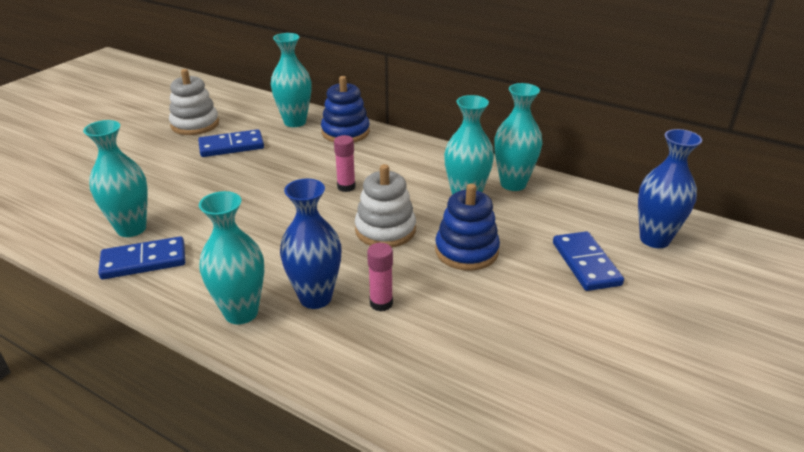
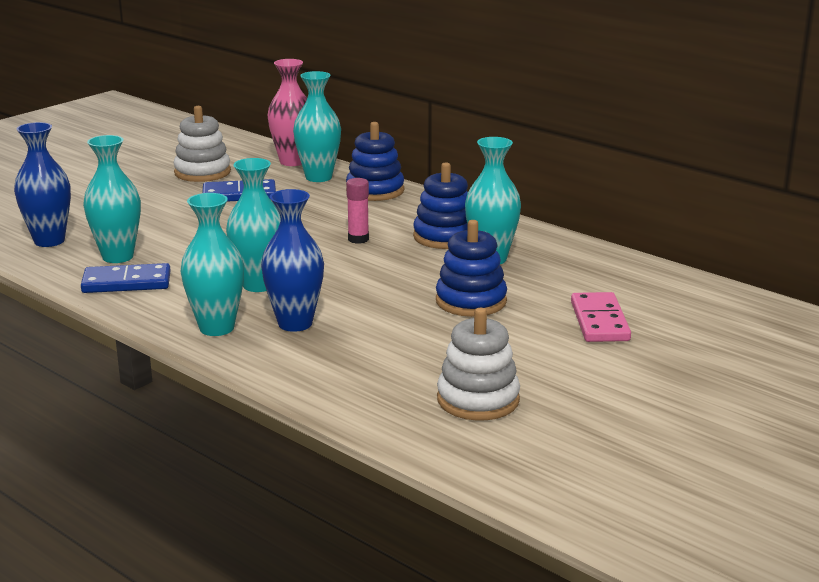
camera: 10 degrees right, 10 degrees down
white stacking toy [355,164,416,247] -> white stacking toy moved to [437,308,520,421]
pink glue stick [367,243,393,312] -> none
turquoise vase [494,83,543,191] -> turquoise vase moved to [226,158,281,292]
blue domino [553,231,624,291] -> pink domino [571,292,631,342]
blue vase [638,129,702,248] -> blue vase moved to [14,122,71,247]
none -> pink vase [267,59,307,166]
none -> blue stacking toy [413,162,468,249]

